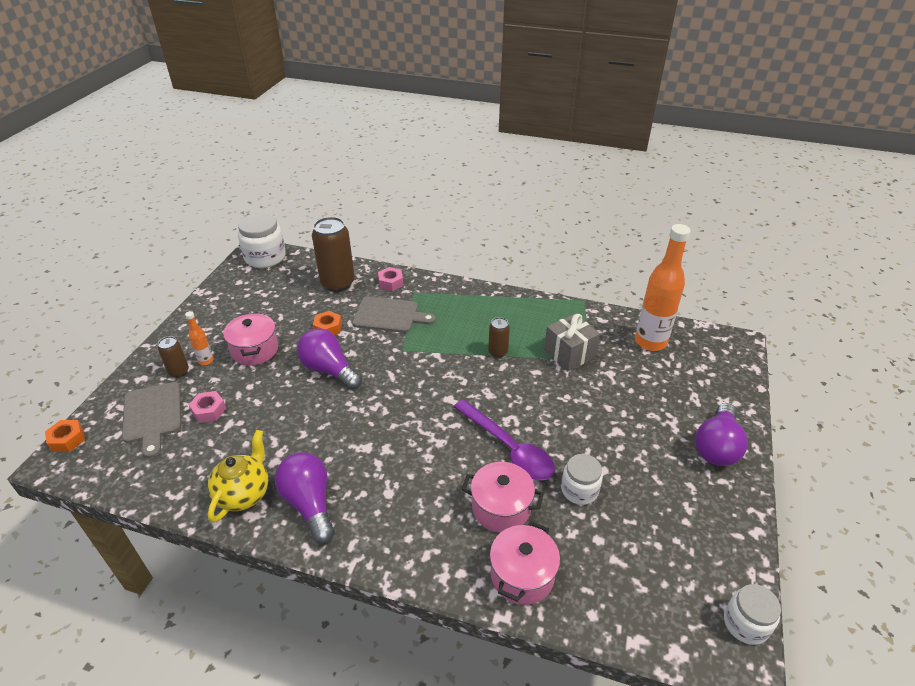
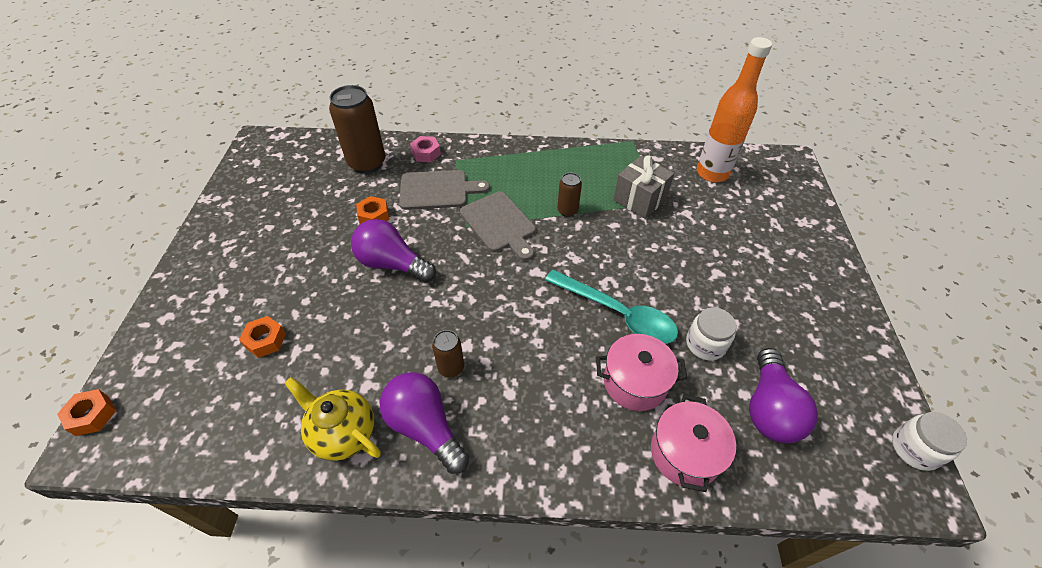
camera: 15 degrees left, 10 degrees up
grey cutting board [122,382,181,458] -> grey cutting board moved to [460,191,536,261]
brown can [158,336,189,378] -> brown can moved to [432,330,464,378]
orange bottle [185,311,214,365] -> none
pink nut [189,391,226,423] -> orange nut [239,316,286,358]
yellow teapot [208,430,268,523] -> yellow teapot turned 60 degrees counterclockwise [284,377,381,461]
pink pot [223,312,278,365] -> none
white jar [238,213,286,268] -> none
purple spoon [454,399,555,480] -> turquoise spoon [545,270,678,344]
purple light bulb [695,403,748,466] -> purple light bulb moved to [749,348,818,443]

